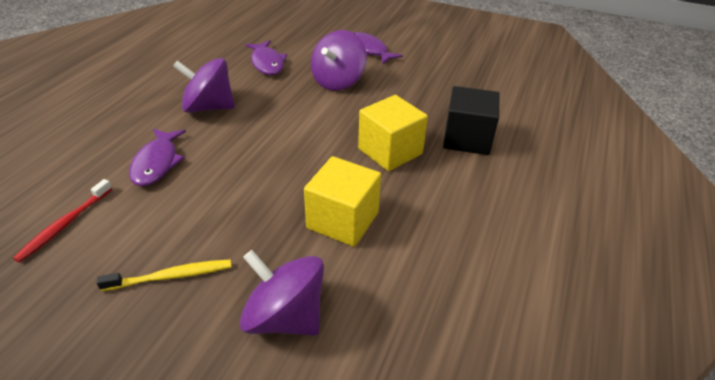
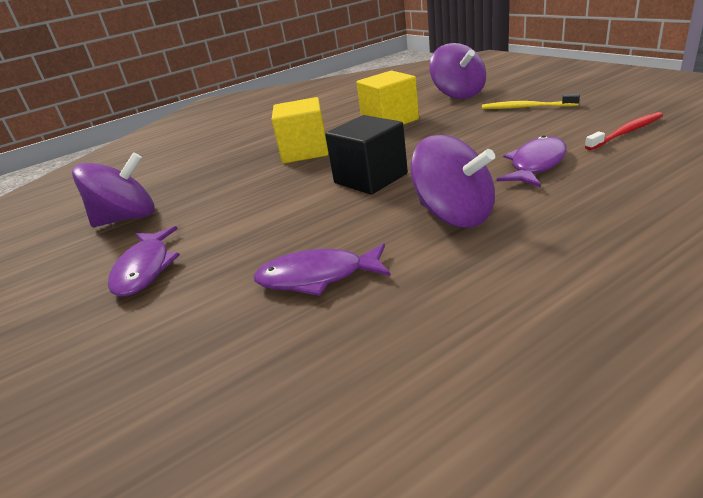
camera: 140 degrees left, 10 degrees down
purple fish [245,40,287,75] -> purple fish turned 105 degrees counterclockwise [253,243,391,296]
purple spinning top [311,30,367,91] -> purple spinning top moved to [72,152,154,227]
black cube [443,86,500,155] -> black cube moved to [325,115,408,195]

